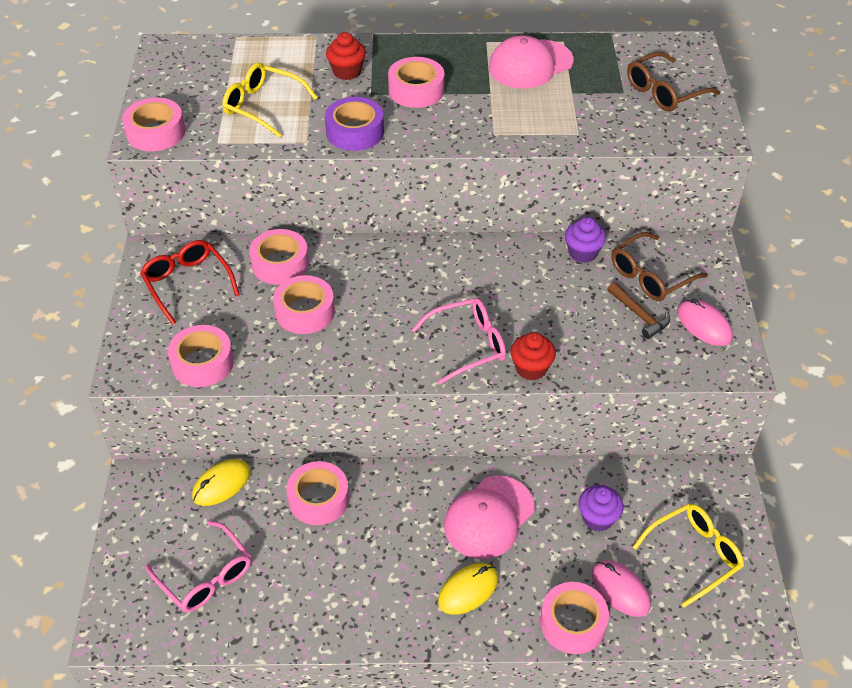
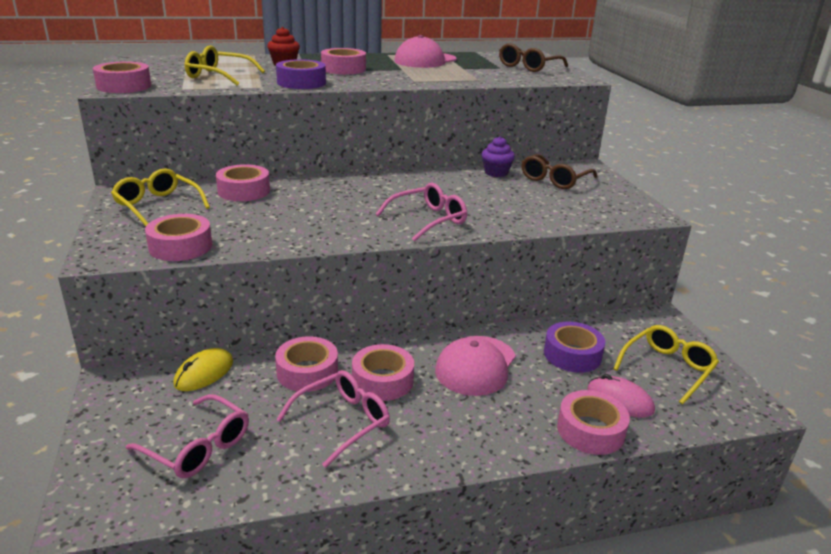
camera: 15 degrees left, 20 degrees down
red glasses [140,240,240,325] -> yellow glasses [111,169,210,226]
pink tape [273,275,335,334] -> pink tape moved to [352,344,414,401]
yellow mouse [438,563,498,615] -> none
red cupcake [510,332,556,381] -> none
purple cupcake [578,485,624,531] -> purple tape [544,322,605,373]
brown hammer [607,282,670,339] -> none
pink mouse [677,299,733,346] -> none
none -> pink glasses [276,370,390,468]

